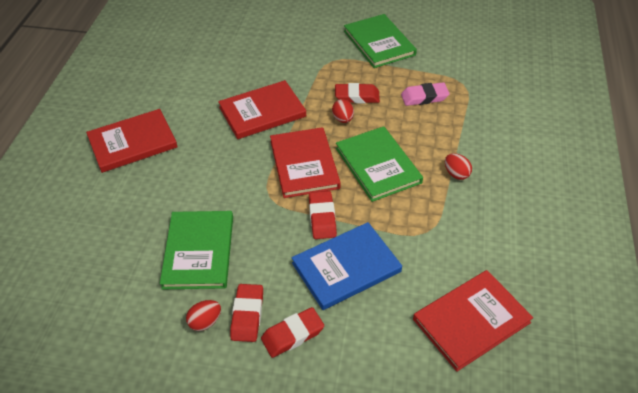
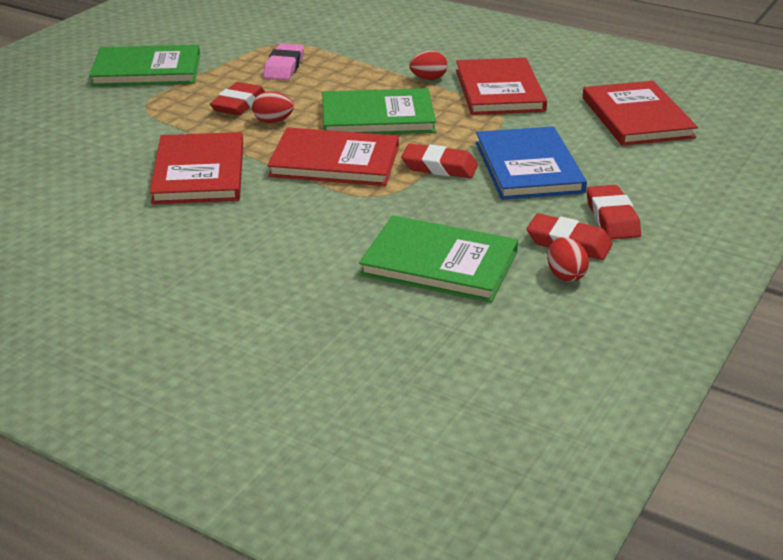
camera: 70 degrees left, 15 degrees down
red book [86,109,178,173] -> red book moved to [456,58,547,115]

